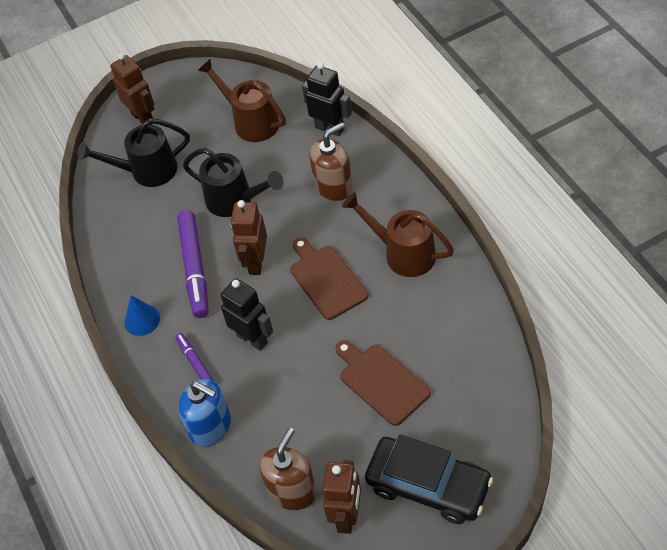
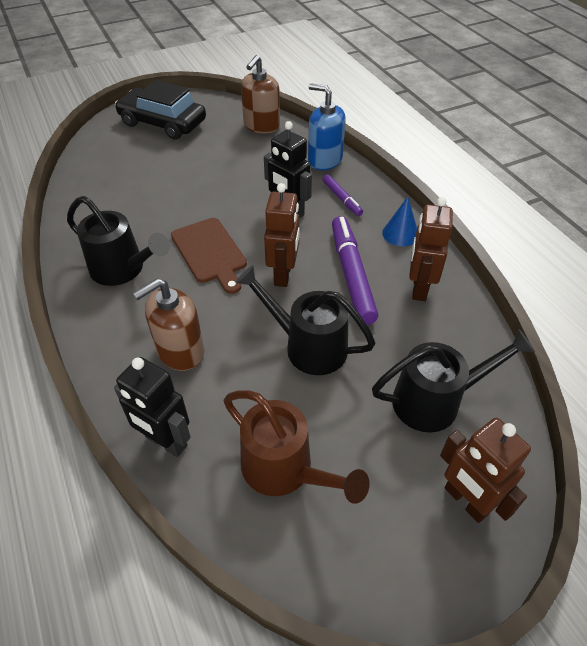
camera: 175 degrees right, 5 degrees down
brown robot [322,460,361,534] -> brown robot moved to [409,197,453,301]
brown cutting board [335,340,431,426] -> none
brown watering can [342,192,454,277] -> black watering can [67,196,170,286]

